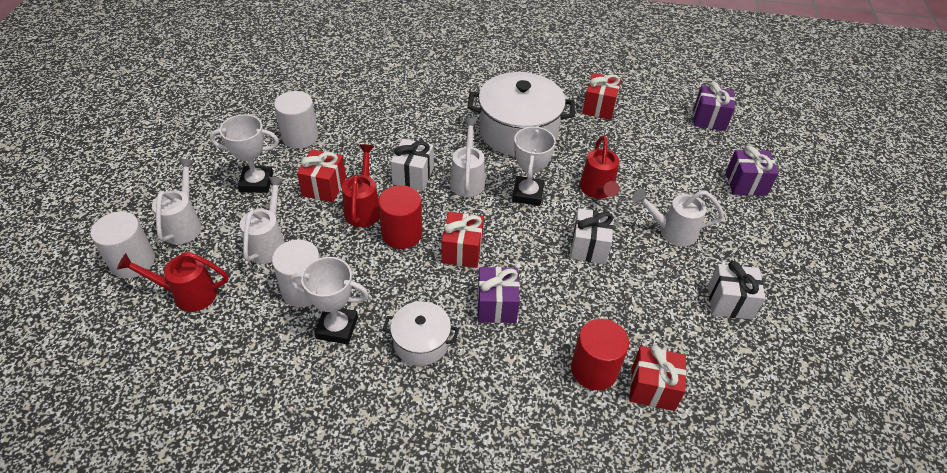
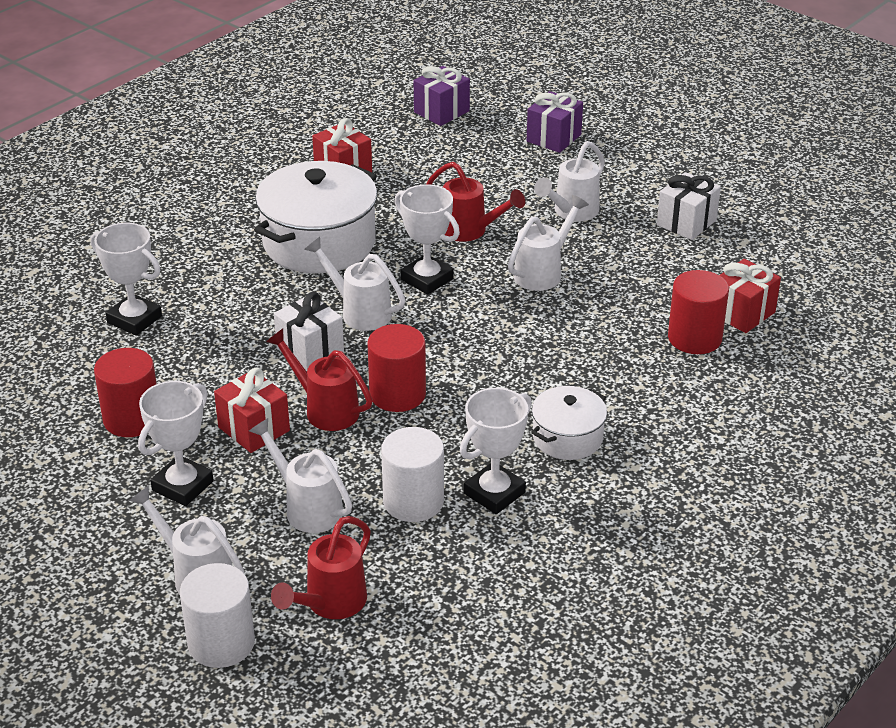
camera: 55 degrees left, 10 degrees down
white cylinder [274,91,318,149] -> red cylinder [94,348,157,437]
red gift [442,212,484,268] -> none
purple gift [477,267,520,323] -> none
white gift [570,208,614,264] -> white watering can [508,195,589,291]
none -> white trophy [90,223,162,336]

